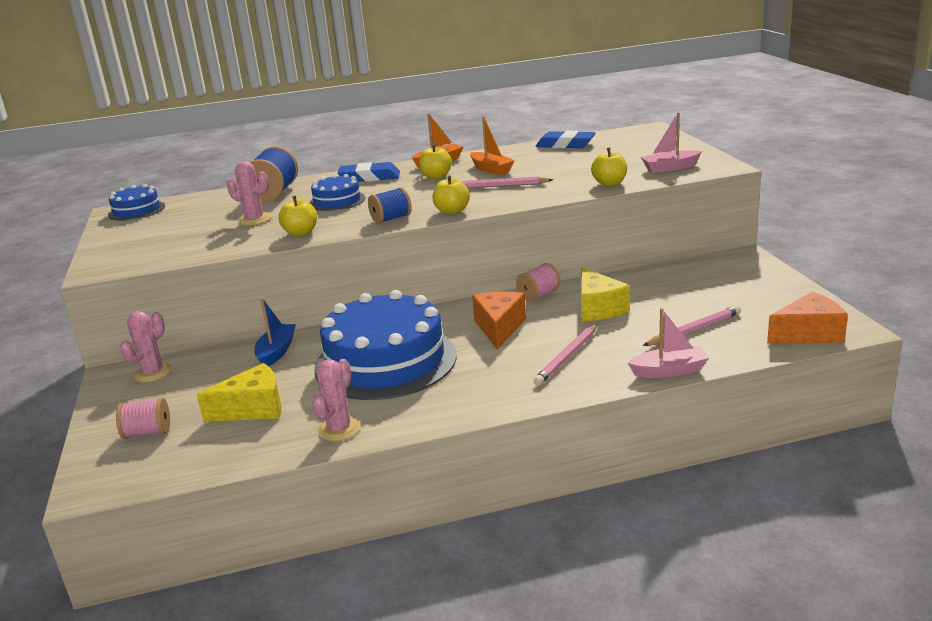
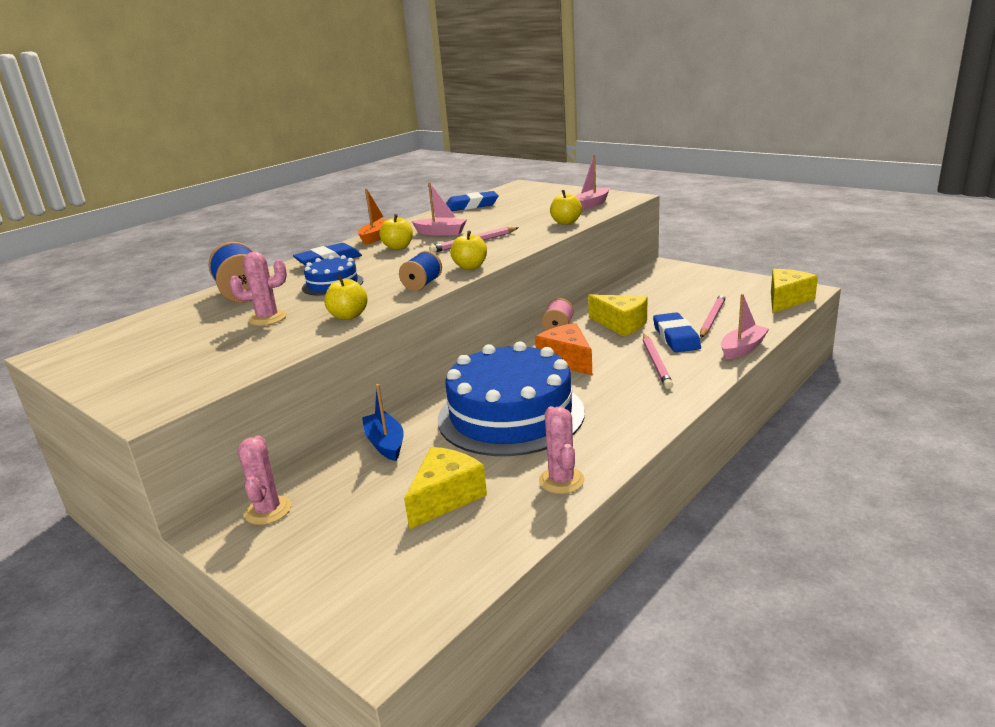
camera: 35 degrees left, 0 degrees up
blue cake [108,184,165,221] -> none
pink spool [116,398,170,439] -> none
orange boat [470,116,515,175] -> pink boat [411,182,467,235]
orange cheese [767,292,848,344] -> yellow cheese [771,269,818,313]
none -> blue eraser [653,312,701,352]

